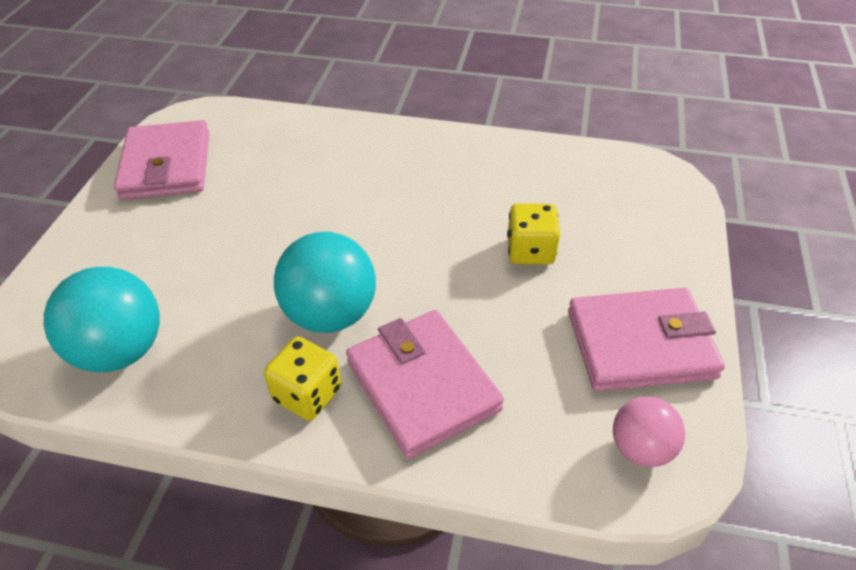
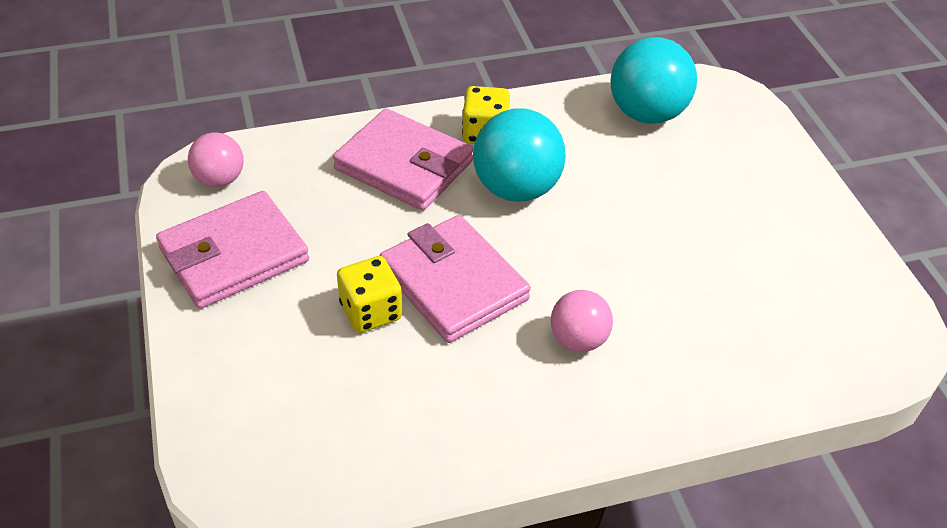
camera: 150 degrees right, 0 degrees up
pink wallet [114,120,209,200] -> pink wallet moved to [380,215,531,343]
none -> pink ball [551,290,613,352]

